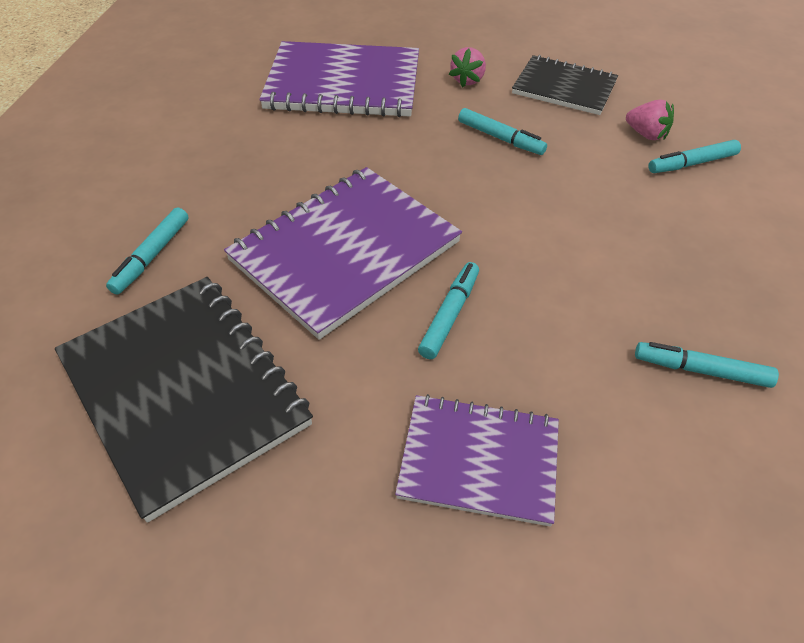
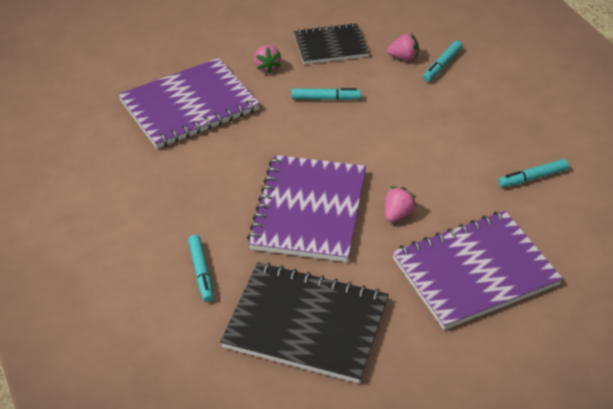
camera: 35 degrees left, 5 degrees down
purple notebook [395,394,559,527] -> purple notebook [392,211,563,330], size x1.61
turquoise marker [418,262,479,359] -> pink strawberry [385,187,417,222]

